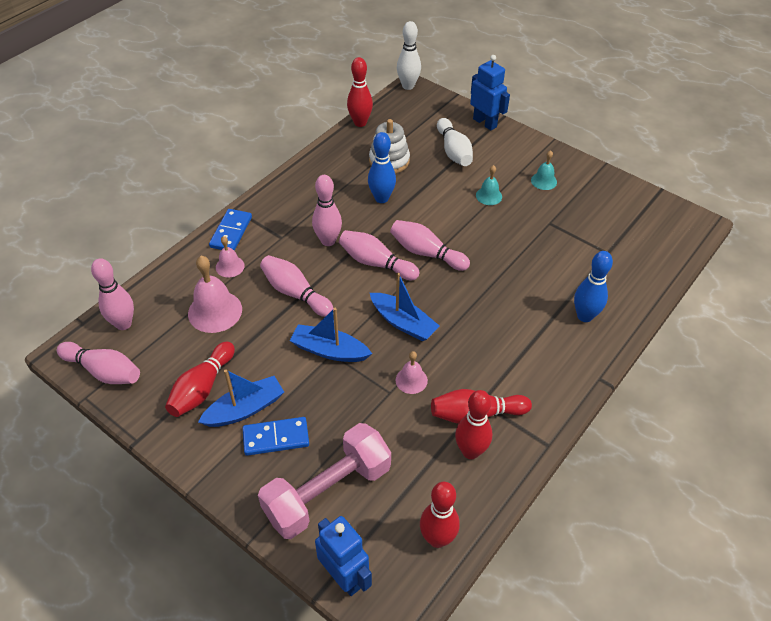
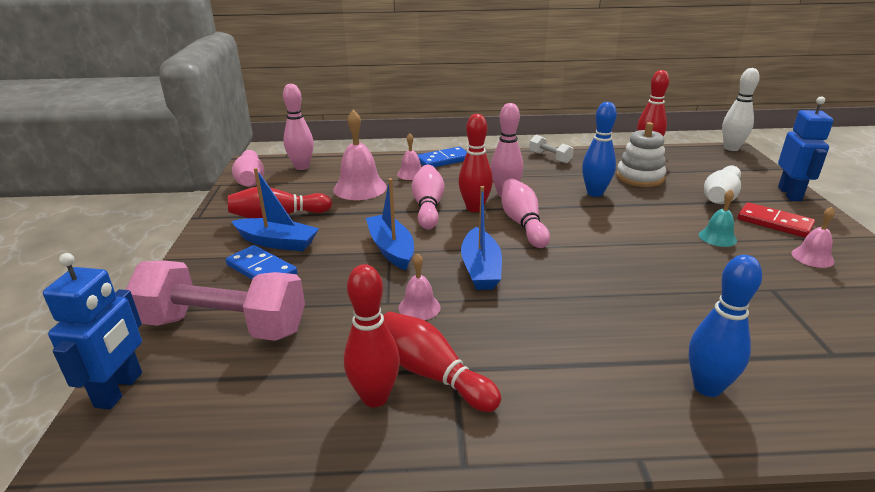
camera: 50 degrees right, 20 degrees down
pink bowling pin [390,220,470,271] -> none
red bowling pin [420,482,459,548] -> red bowling pin moved to [459,114,493,212]
turquoise bell [531,150,557,190] -> pink bell [792,207,835,268]
none -> white dumbbell [529,135,574,163]
none -> red domino [738,202,815,238]

